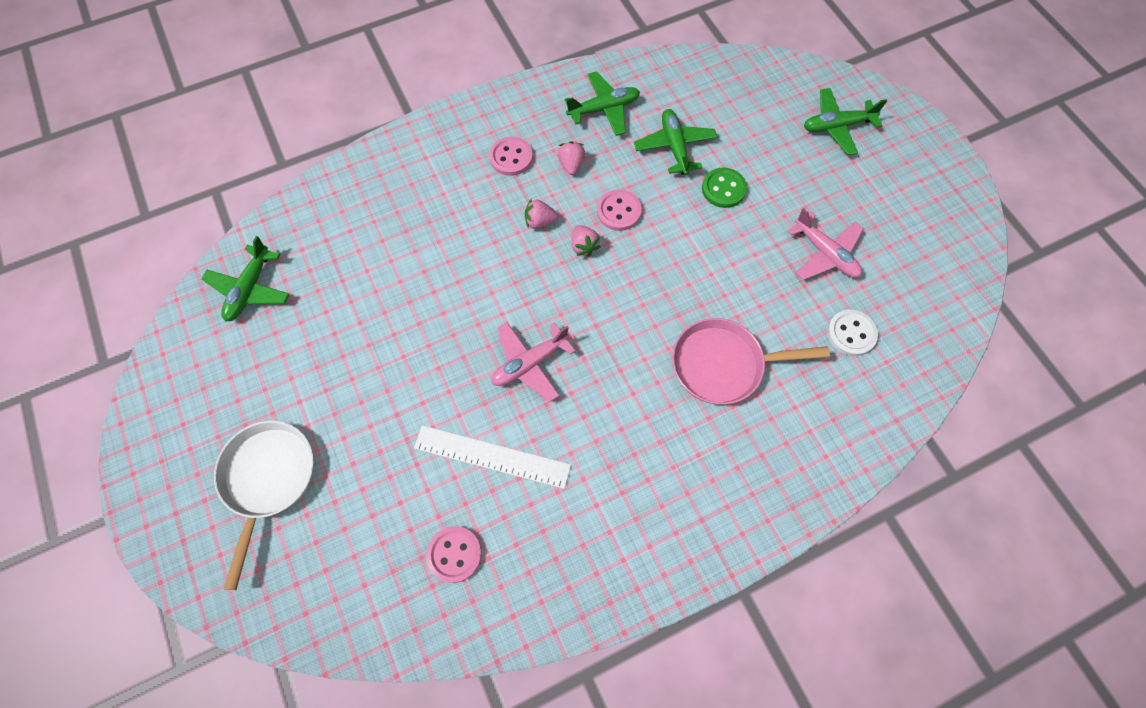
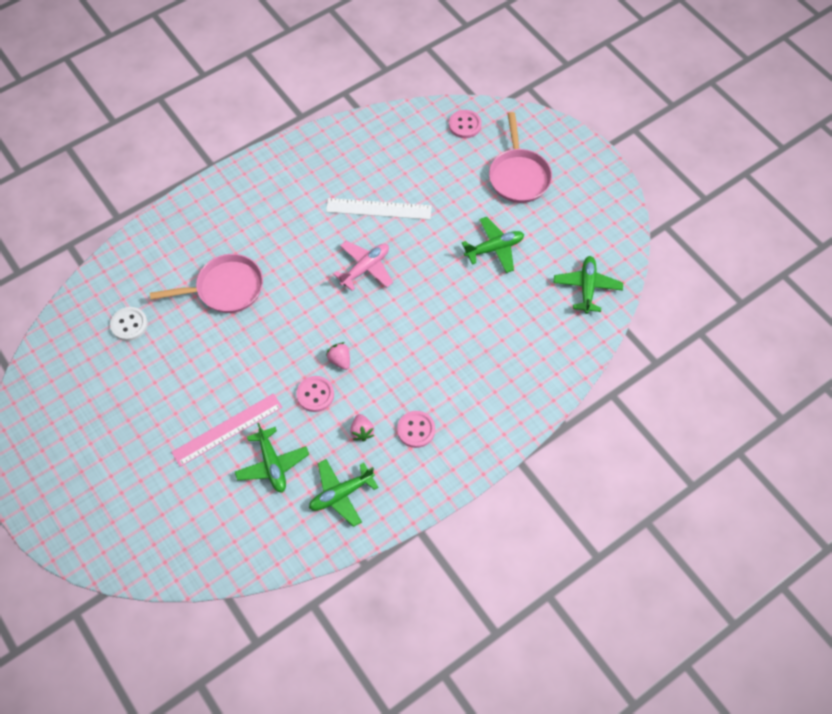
camera: 170 degrees right, 5 degrees down
white pan [214,421,314,590] -> pink pan [489,112,552,203]
pink button [426,526,482,583] -> pink button moved to [449,110,482,138]
pink strawberry [525,198,558,229] -> none
green button [702,168,747,208] -> pink ruler [171,393,283,467]
pink plane [787,208,864,280] -> none
green plane [804,88,887,155] -> green plane moved to [462,217,524,273]

